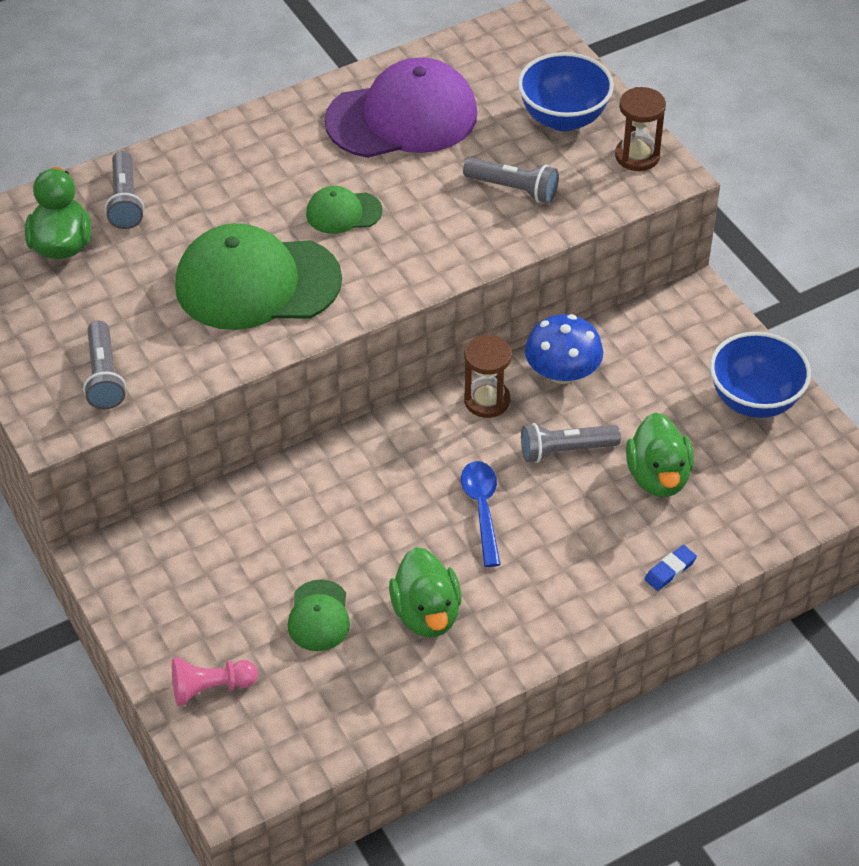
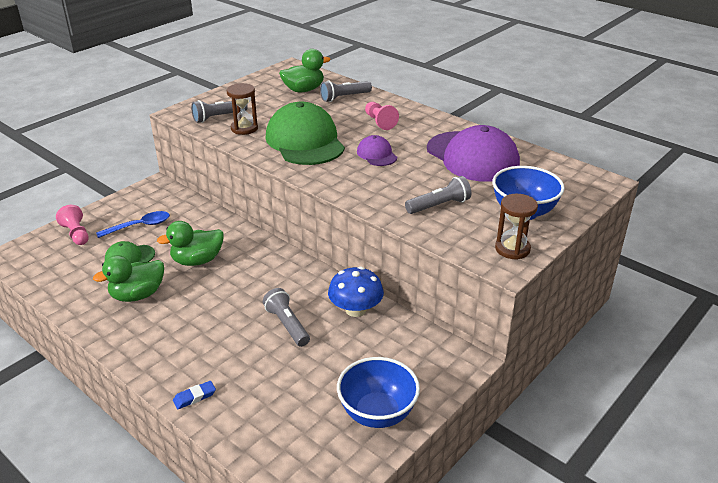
camera: 70 degrees right, 15 degrees down
green cap [306,186,383,234] -> purple cap [357,135,397,166]
blue spoon [461,461,501,567] -> blue spoon moved to [96,211,170,238]
grey flashlight [463,157,559,203] -> grey flashlight turned 120 degrees counterclockwise [405,176,471,214]
brown hourglass [464,335,512,418] -> brown hourglass moved to [227,83,258,135]
green duck [626,413,694,497] -> green duck moved to [157,221,224,266]
blue eraser [644,545,697,591] -> blue eraser turned 60 degrees counterclockwise [173,381,216,410]
none -> pink pawn [365,102,399,130]

